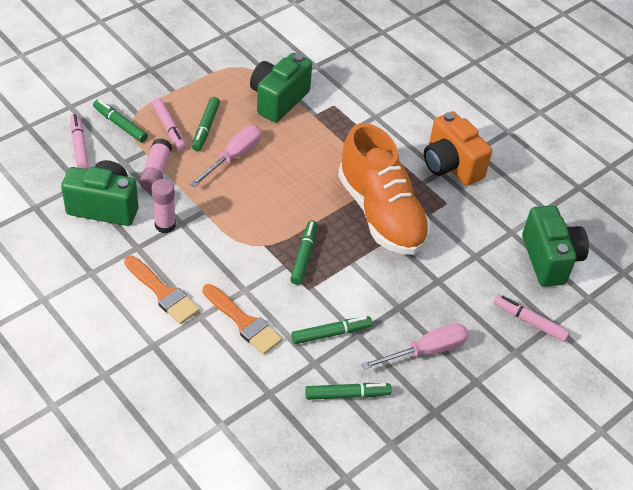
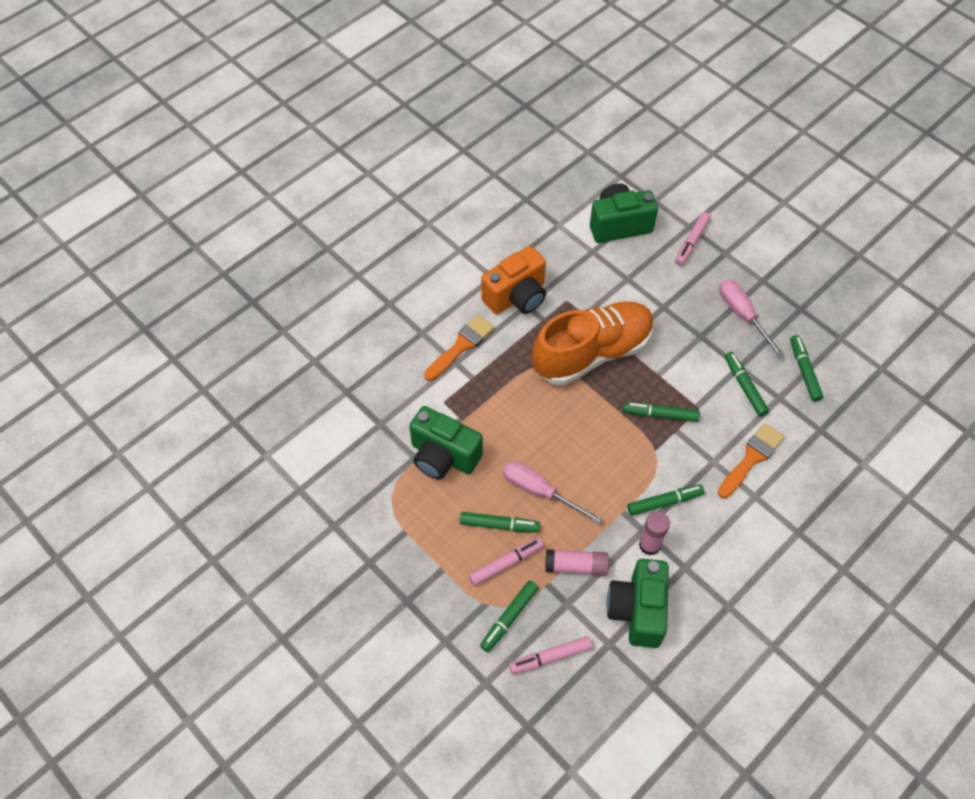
camera: 90 degrees left, 10 degrees up
orange brush [124,256,200,324] -> orange brush moved to [424,315,495,381]
none -> green marker [627,485,705,516]

